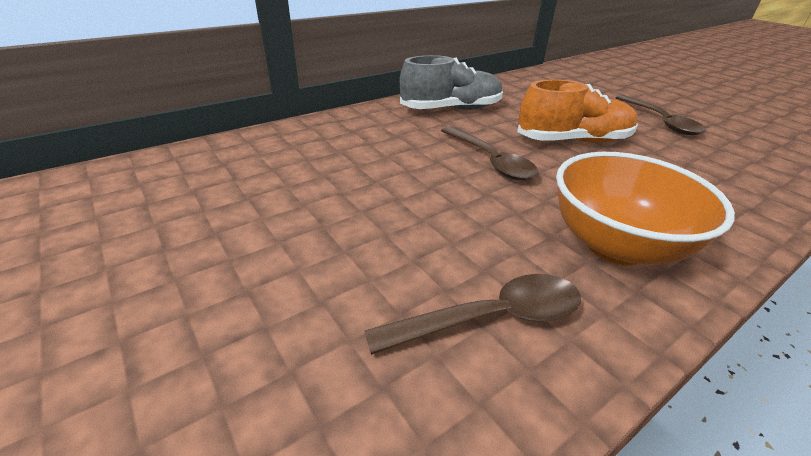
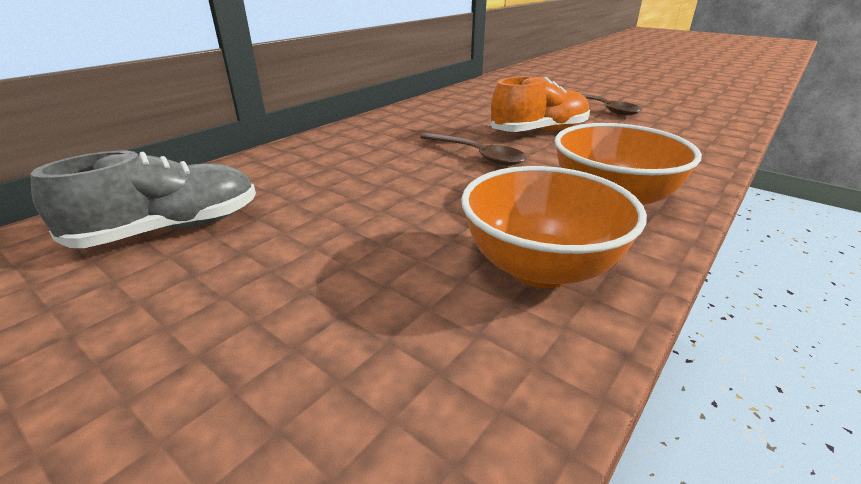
camera: 15 degrees left, 5 degrees down
brown spoon [364,274,581,355] -> orange bowl [461,166,647,288]
grey shoe [400,55,503,110] -> grey shoe moved to [30,151,256,248]

